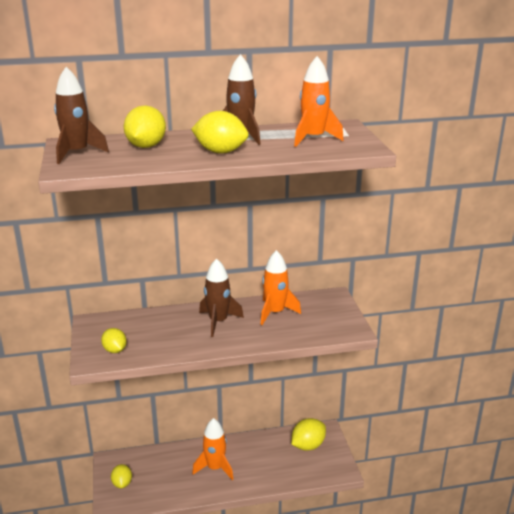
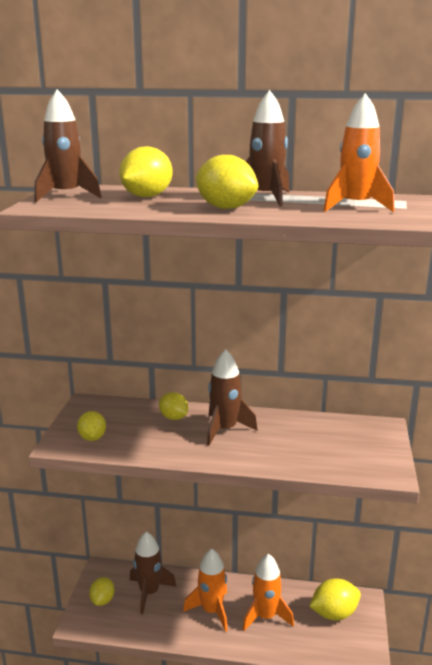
camera: 20 degrees right, 5 degrees down
orange rocket [261,250,301,325] -> orange rocket moved to [243,554,294,631]
none -> brown rocket [130,531,176,614]
none -> yellow lemon [159,392,188,420]

